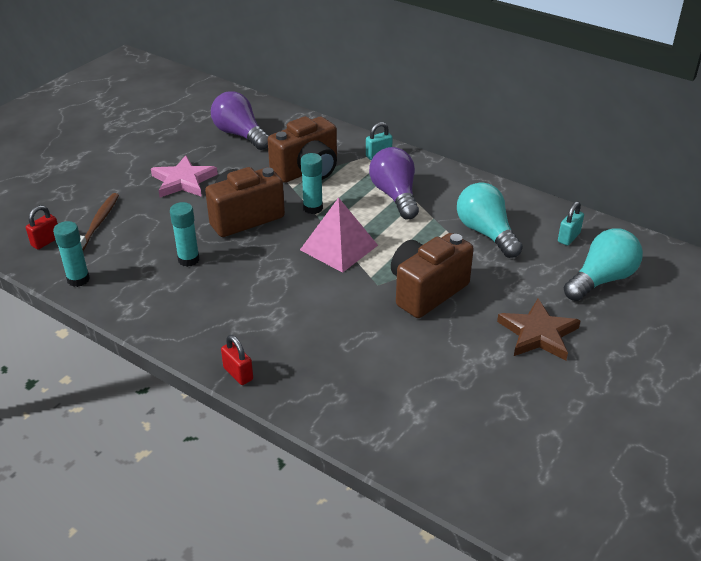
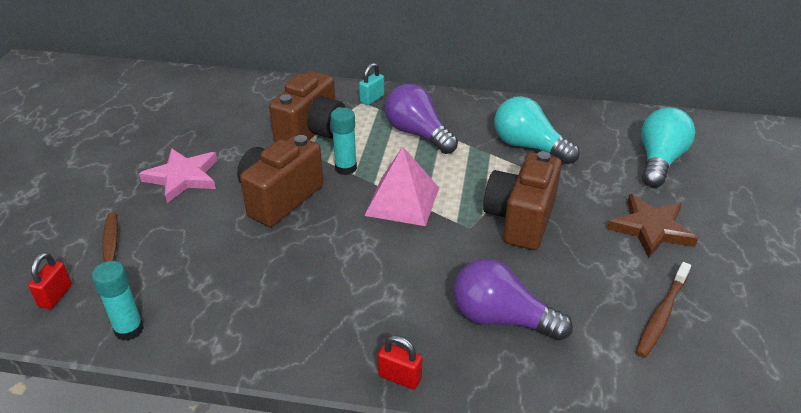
camera: 25 degrees left, 0 degrees up
turquoise glue stick [170,202,200,267] -> none
purple light bulb [211,91,269,150] -> purple light bulb moved to [454,258,573,341]
turquoise padlock [558,201,584,246] -> none
none -> brown toothbrush [636,262,691,358]

